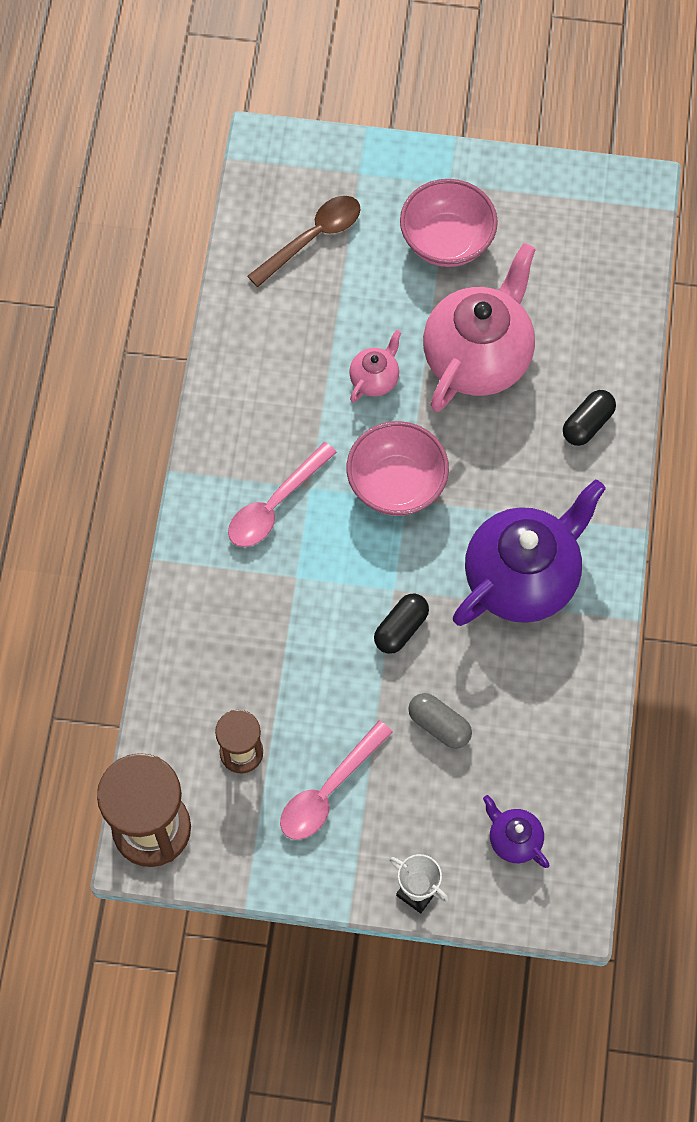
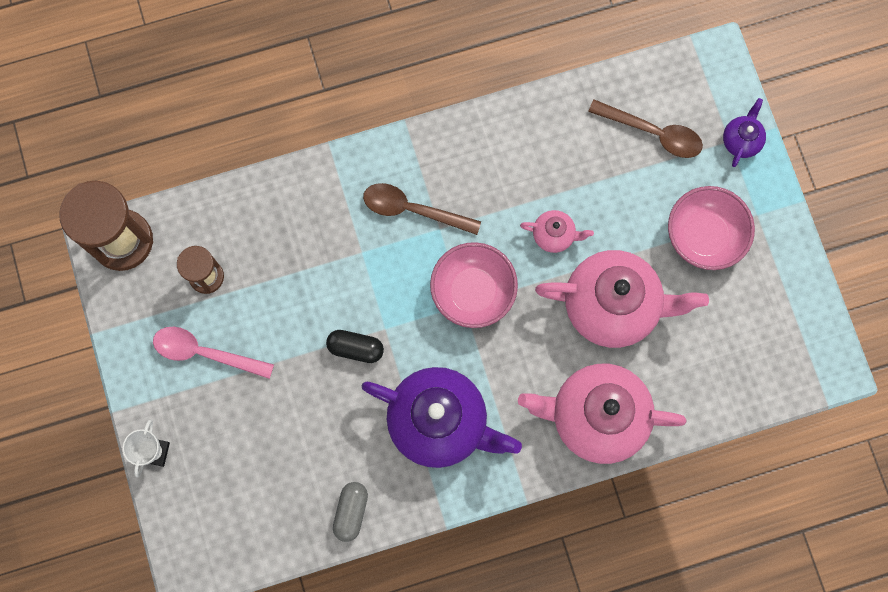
camera: 65 degrees right, 10 degrees up
pink spoon [228,442,337,547] -> brown spoon [363,183,481,235]
grey capsule [408,693,472,749] -> grey capsule moved to [333,482,368,542]
purple teapot [483,795,549,868] -> purple teapot moved to [723,98,766,167]
black capsule [563,390,616,446] -> pink teapot [518,364,686,464]

